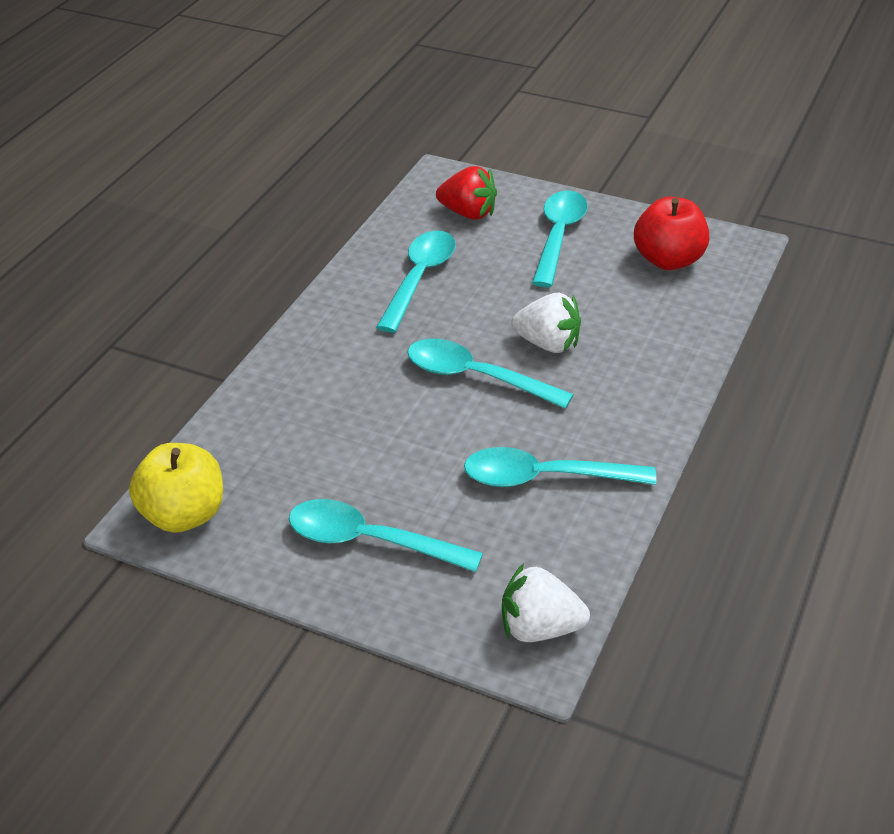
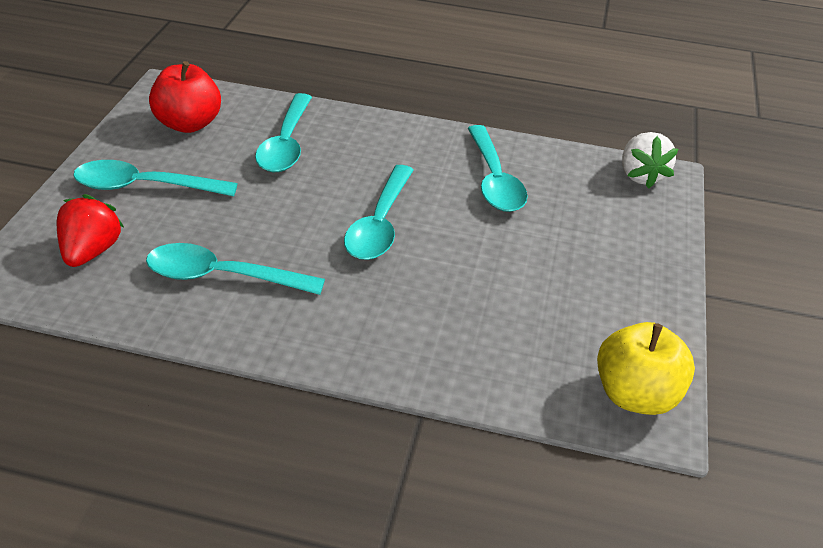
camera: 105 degrees left, 0 degrees up
turquoise spoon [289,499,483,572] -> turquoise spoon moved to [255,93,312,172]
white strawberry [511,293,581,353] -> none

